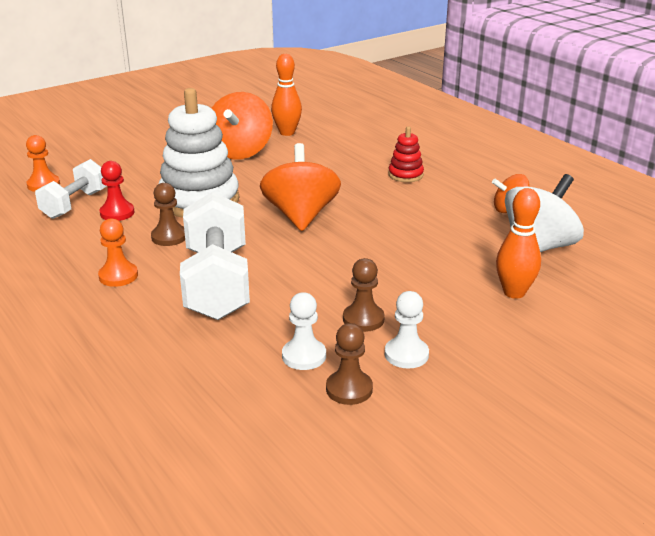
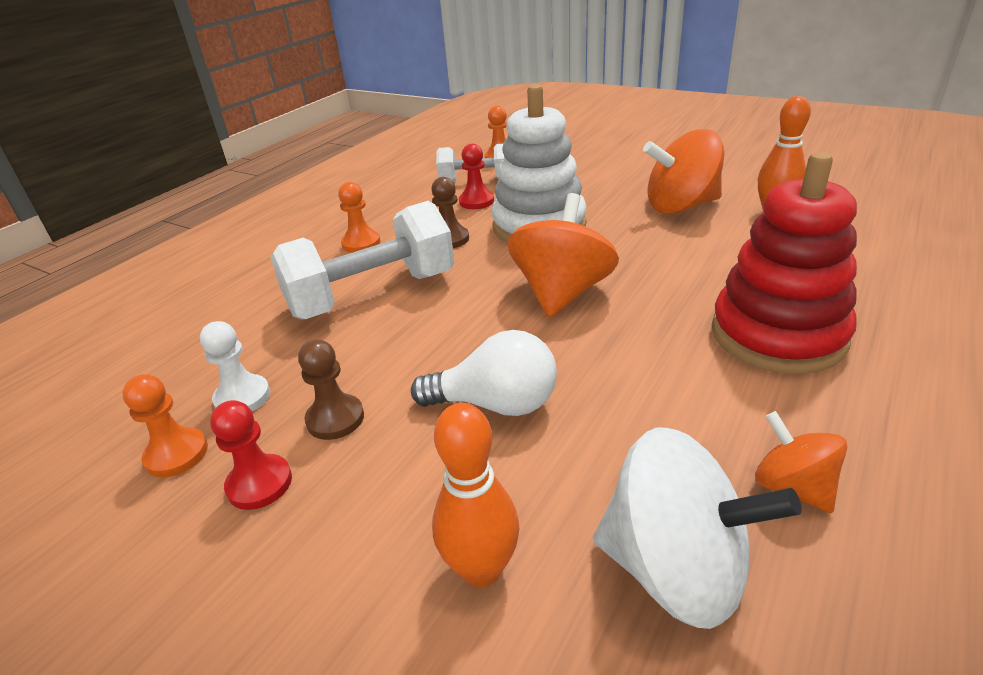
camera: 70 degrees right, 5 degrees up
orange spinning top [260,143,341,231] -> orange spinning top turned 45 degrees counterclockwise [507,193,619,318]
brown pawn [326,323,373,405] -> orange pawn [122,374,208,477]
white pawn [385,291,429,369] -> red pawn [210,400,292,510]
red stacking toy [388,127,424,182] -> red stacking toy [712,152,857,374], size x2.13
none -> white light bulb [411,330,557,416]

